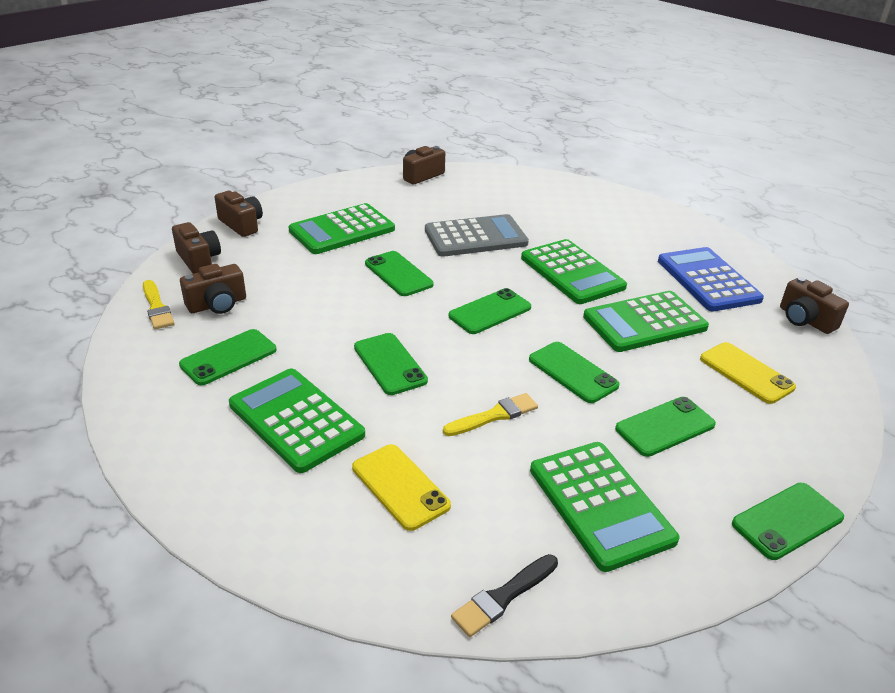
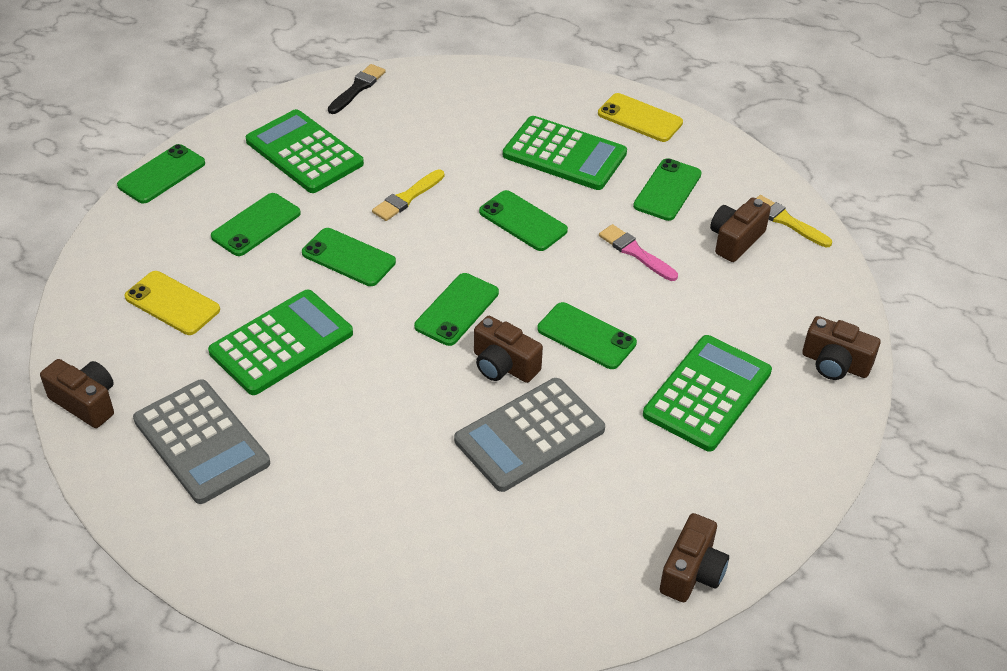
camera: 160 degrees right, 10 degrees up
brown camera [172,222,221,274] -> brown camera moved to [474,316,543,383]
yellow phone [352,444,451,531] -> yellow phone moved to [598,93,683,142]
green calculator [521,239,627,304] -> none
blue calculator [658,247,764,312] -> grey calculator [133,379,270,504]
none -> pink brush [599,224,678,281]

